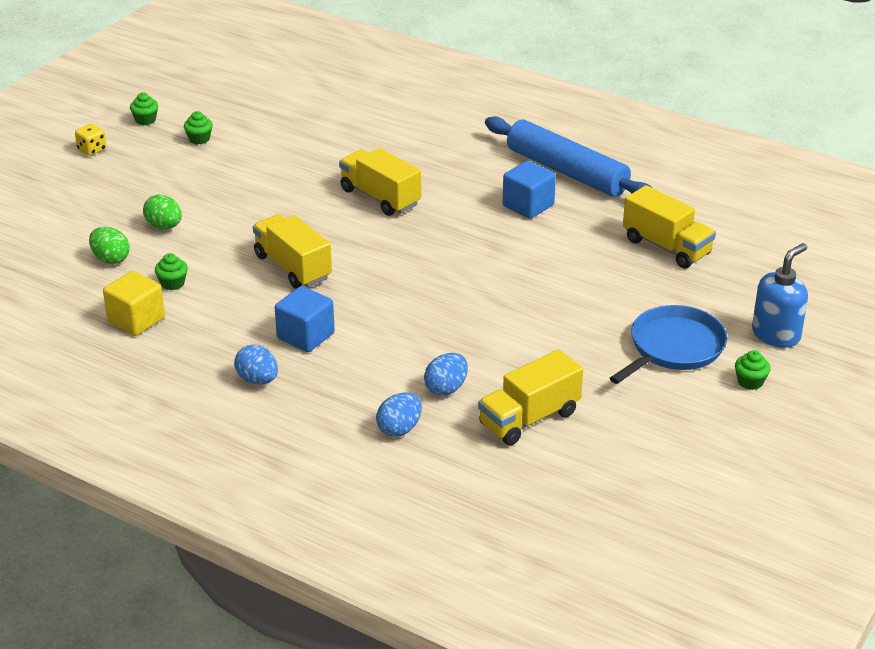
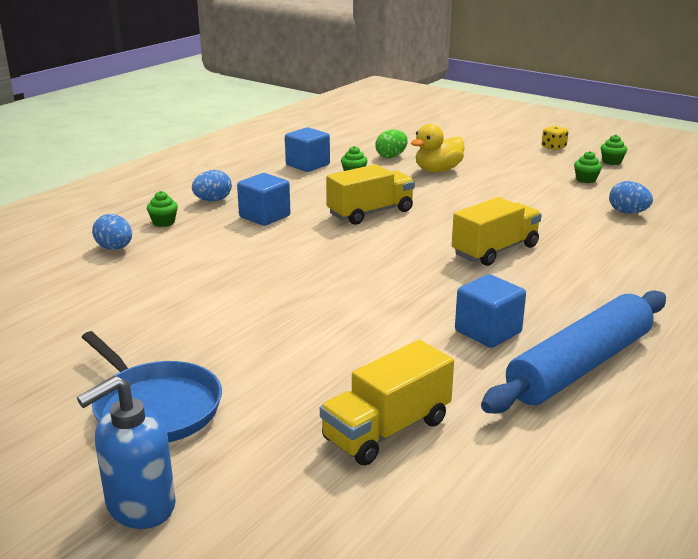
camera: 95 degrees right, 10 degrees down
yellow cube [103,271,165,336] -> blue cube [285,127,330,172]
green egg [143,195,182,229] -> yellow duck [411,124,464,172]
blue egg [424,353,468,396] -> blue egg moved to [609,181,653,214]
yellow truck [478,349,583,446] -> none
green cupcake [735,350,771,390] -> green cupcake moved to [147,191,178,227]
blue soap dispenser [752,243,808,348] -> blue soap dispenser turned 90 degrees clockwise [77,376,176,529]

